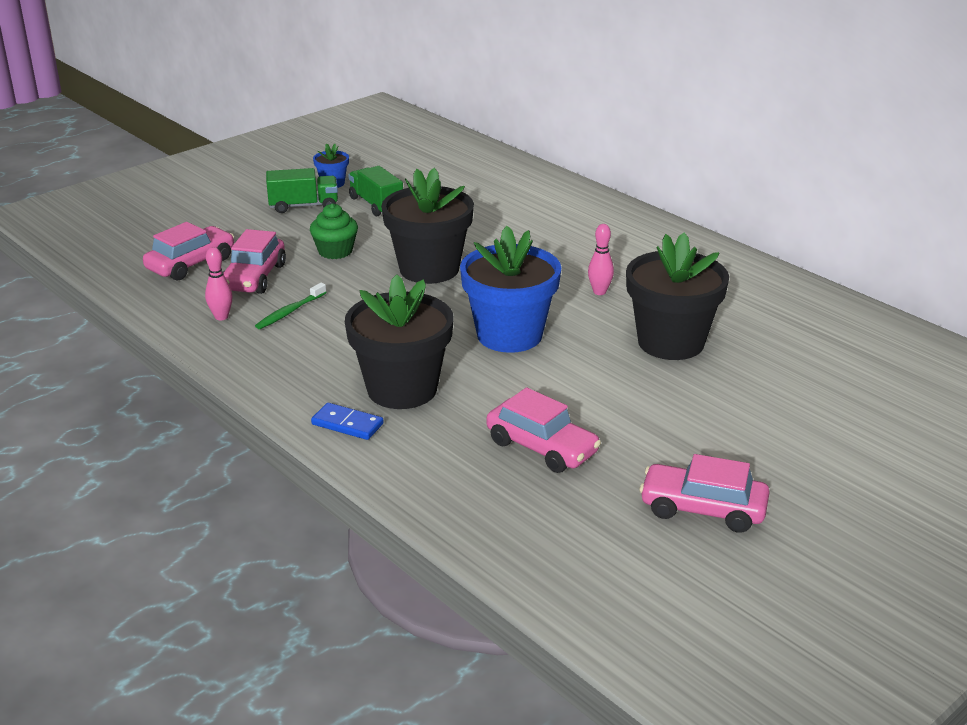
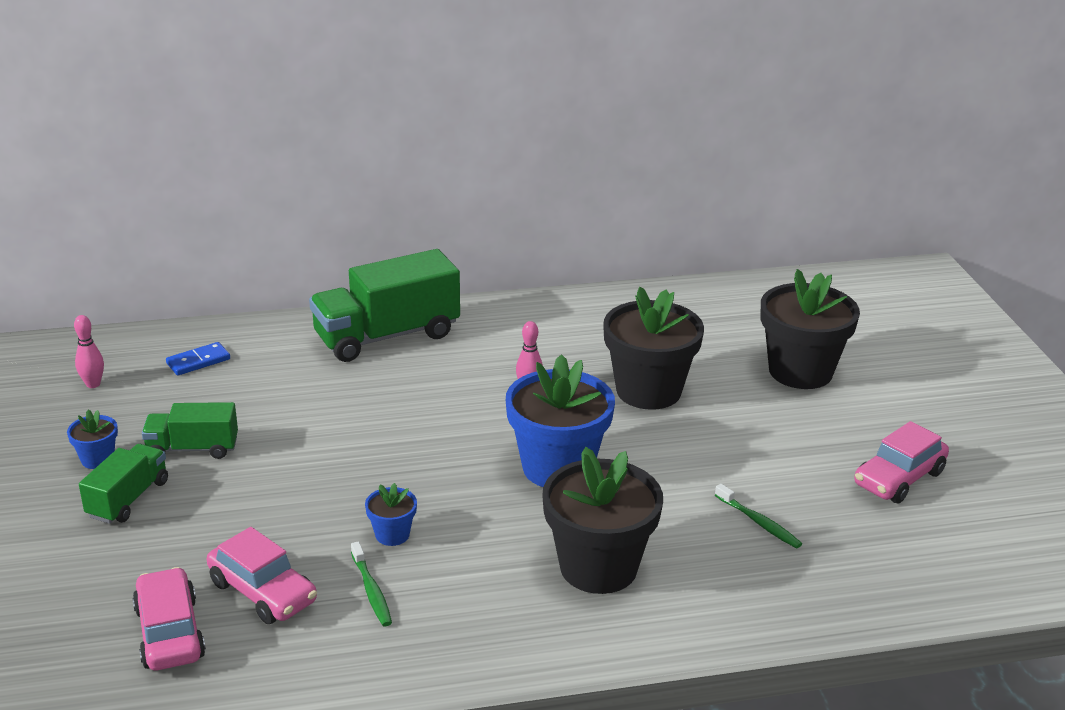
camera: 60 degrees left, 0 degrees up
pink bowling pin [205,247,233,320] -> pink bowling pin moved to [74,315,104,388]
green cupcake [310,203,358,259] -> none
blue domino [311,403,384,440] -> blue domino moved to [166,342,230,376]
black flower pot [381,168,474,284] -> black flower pot moved to [761,269,860,389]
pink car [486,387,601,473] -> green toothbrush [715,484,802,549]
none -> green truck [309,249,460,362]
none -> blue flower pot [365,483,417,546]

